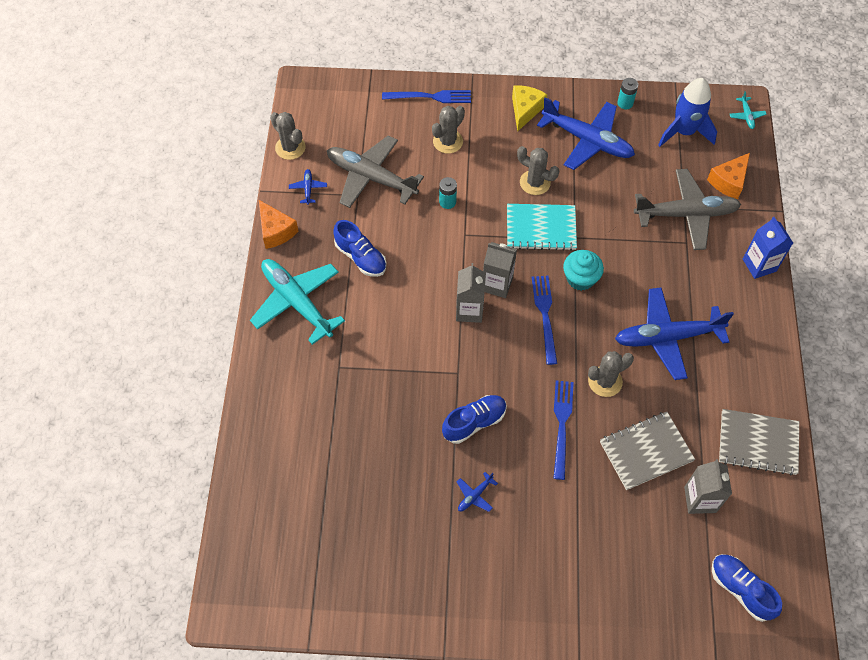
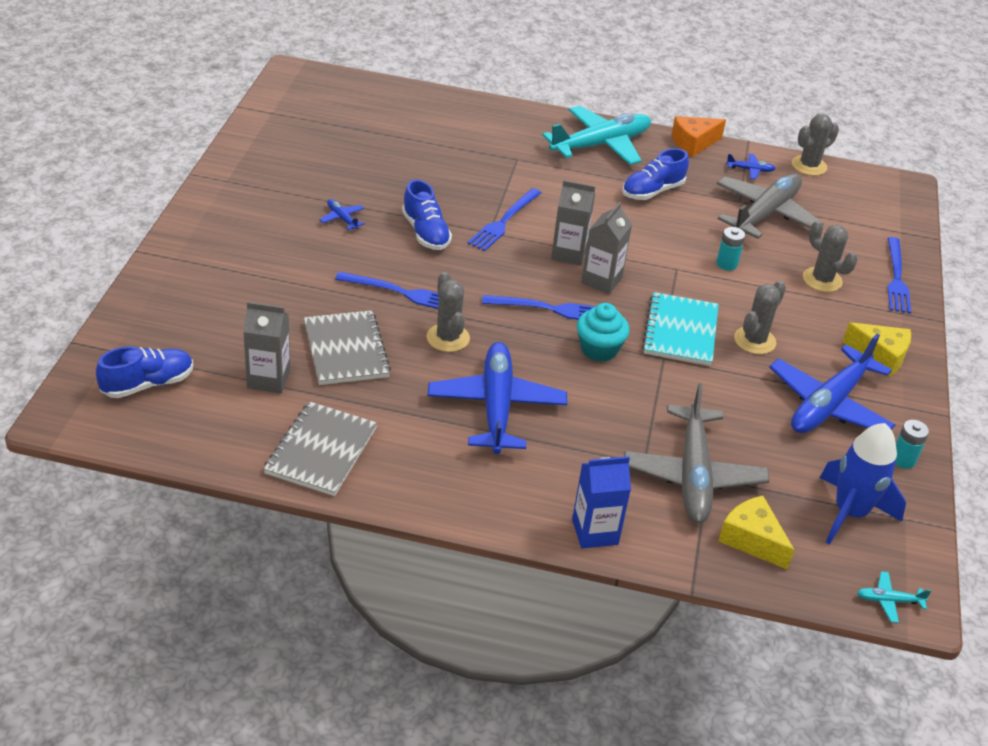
camera: 95 degrees right, 20 degrees down
orange cheese [707,153,750,199] -> yellow cheese [718,496,794,570]
none -> blue fork [468,188,541,251]

